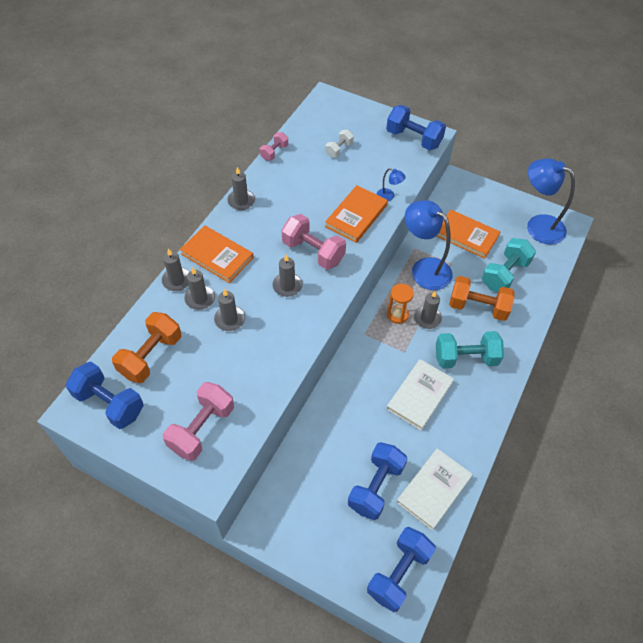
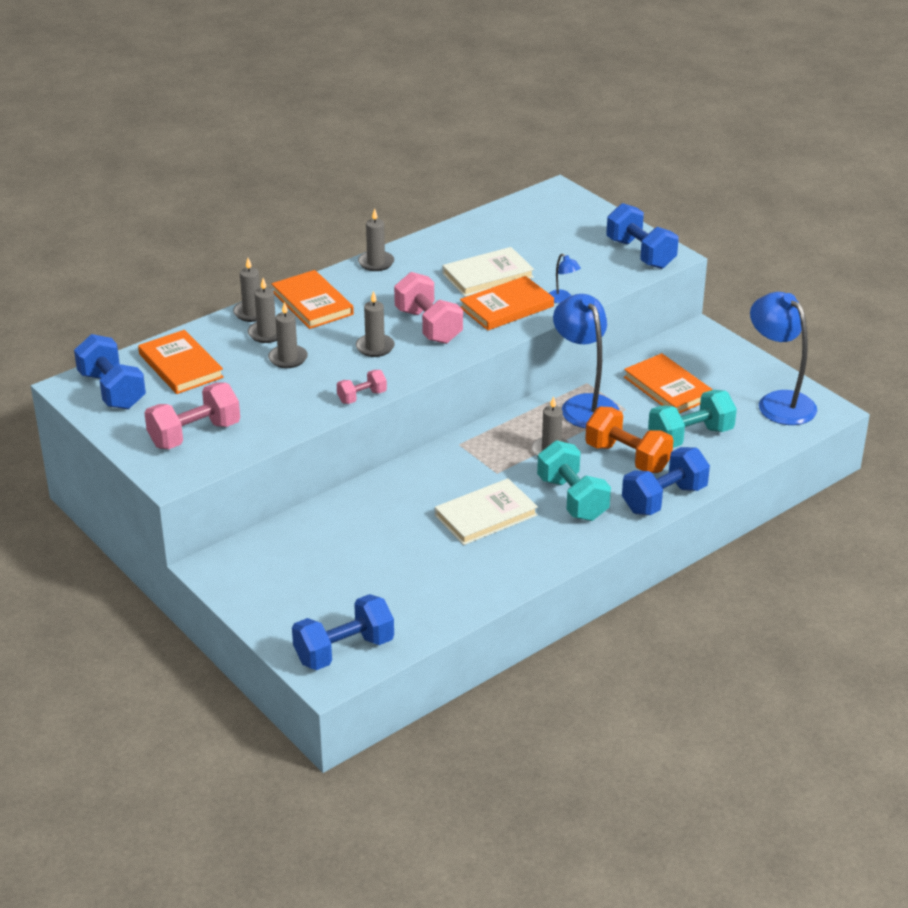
camera: 25 degrees right, 20 degrees down
orange dumbbell [112,312,181,383] -> orange book [138,330,224,394]
pink dumbbell [260,132,288,160] -> pink dumbbell moved to [337,370,387,404]
white dumbbell [325,130,354,157] -> none
blue dumbbell [348,442,407,520] -> blue dumbbell moved to [622,447,710,515]
orange hourglass [387,284,414,324] -> none
white book [396,448,473,531] -> white book moved to [442,247,534,297]
turquoise dumbbell [436,331,504,368] -> turquoise dumbbell turned 45 degrees clockwise [537,440,611,521]

